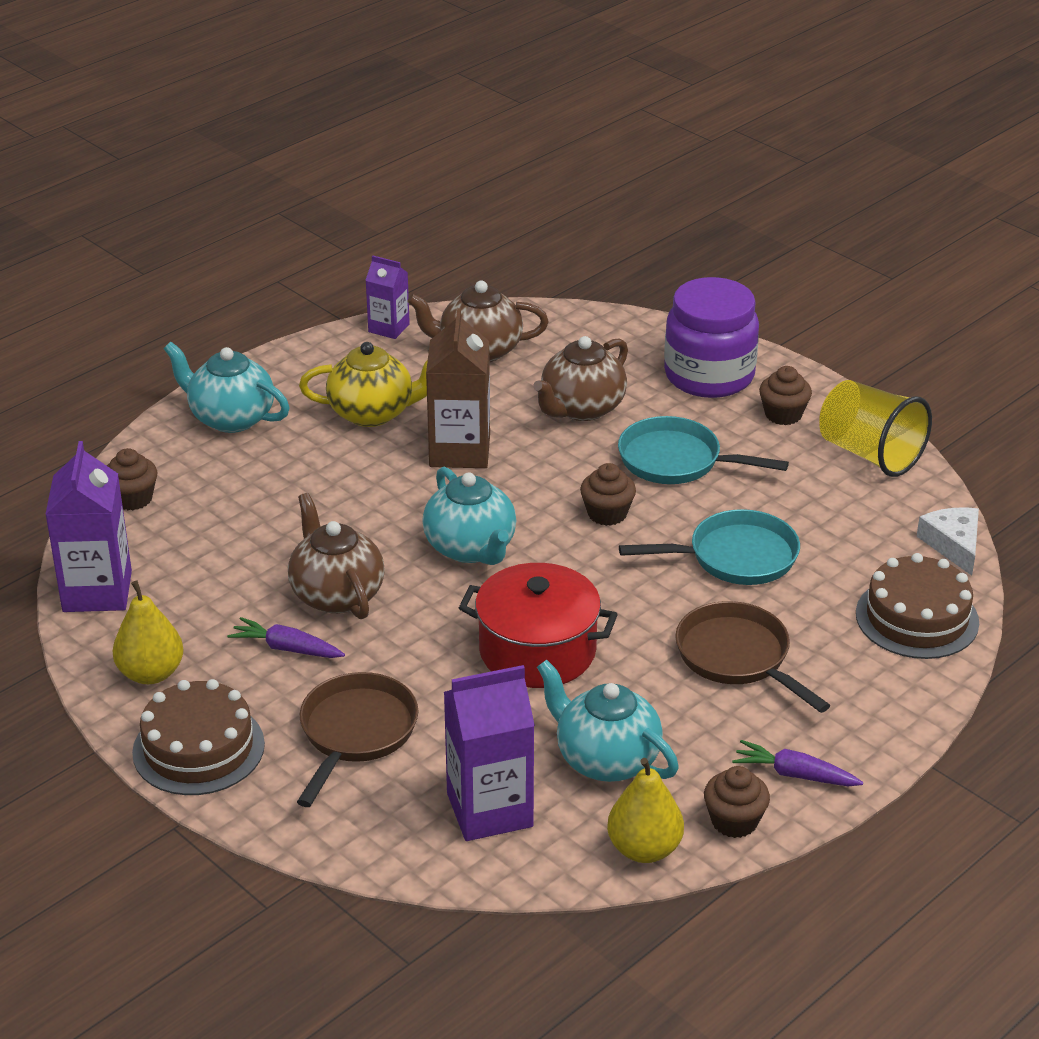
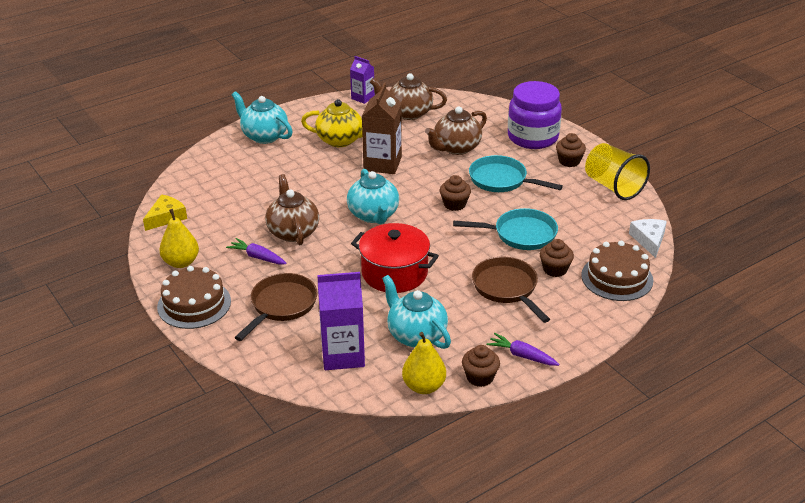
camera: 10 degrees right, 0 degrees up
purple carton [45,441,132,612] -> yellow cheese [143,194,187,231]
brown cupcake [107,448,157,510] -> brown cupcake moved to [540,239,574,277]

